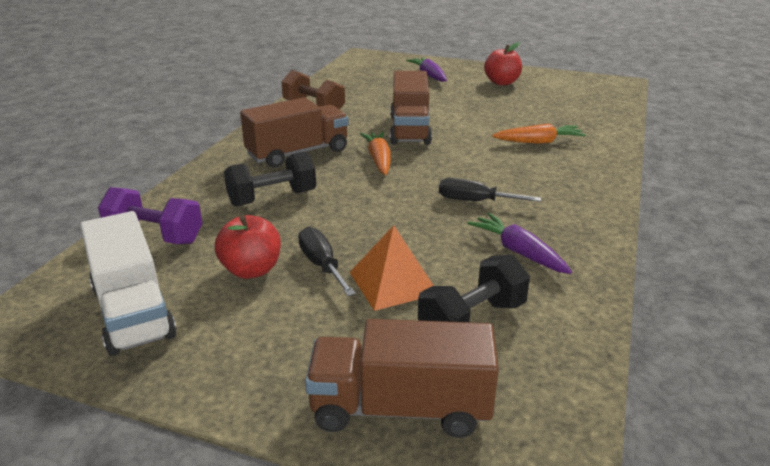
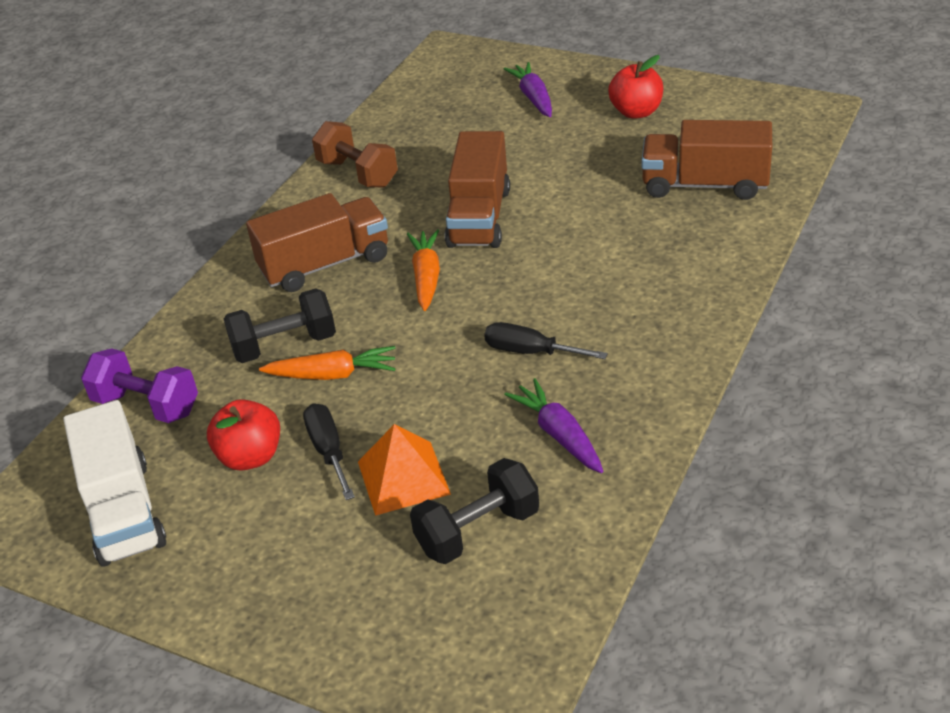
camera: 10 degrees right, 10 degrees up
brown truck [305,319,499,438] -> brown truck moved to [642,120,772,200]
orange carrot [492,123,586,144] -> orange carrot moved to [259,346,395,380]

